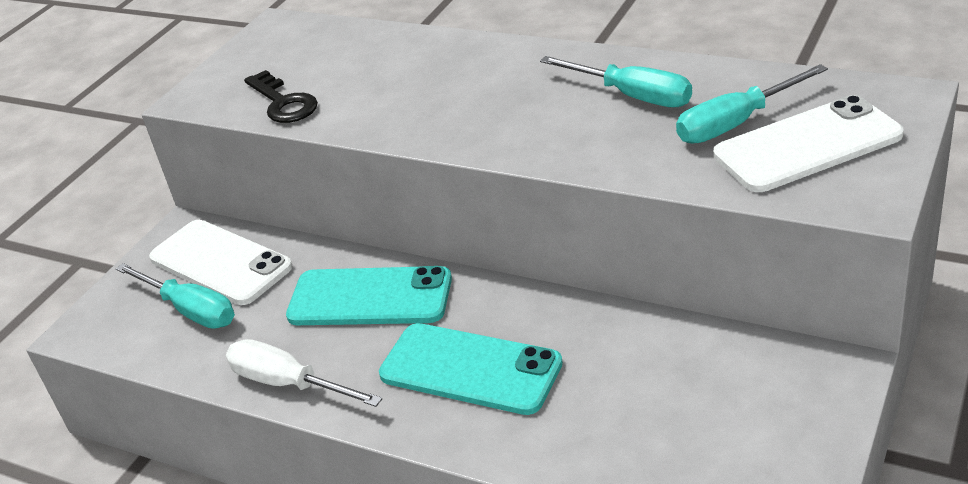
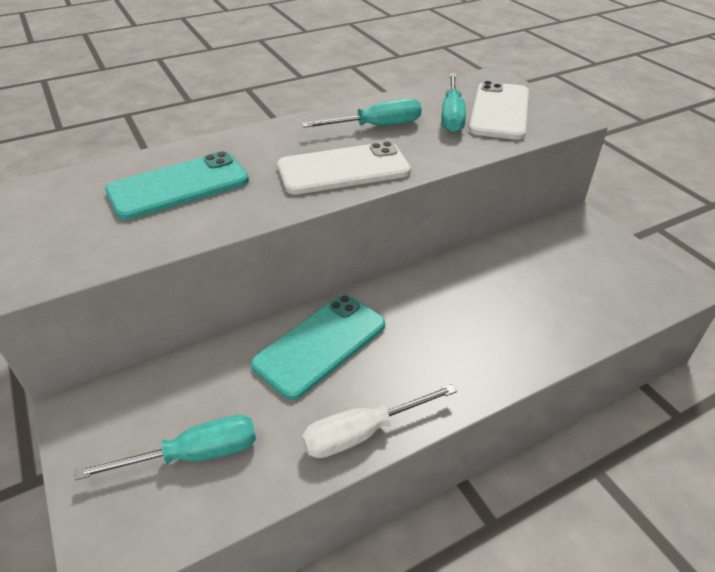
camera: 60 degrees left, 5 degrees up
white phone [149,220,293,305] -> white phone moved to [277,141,411,195]
black key [244,70,318,123] -> none
turquoise phone [379,323,563,415] -> turquoise phone moved to [105,151,249,220]

